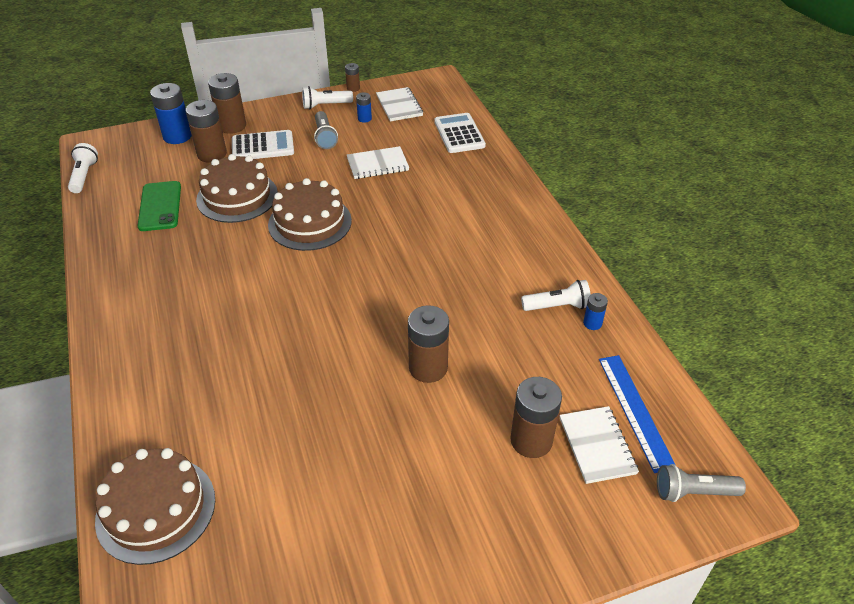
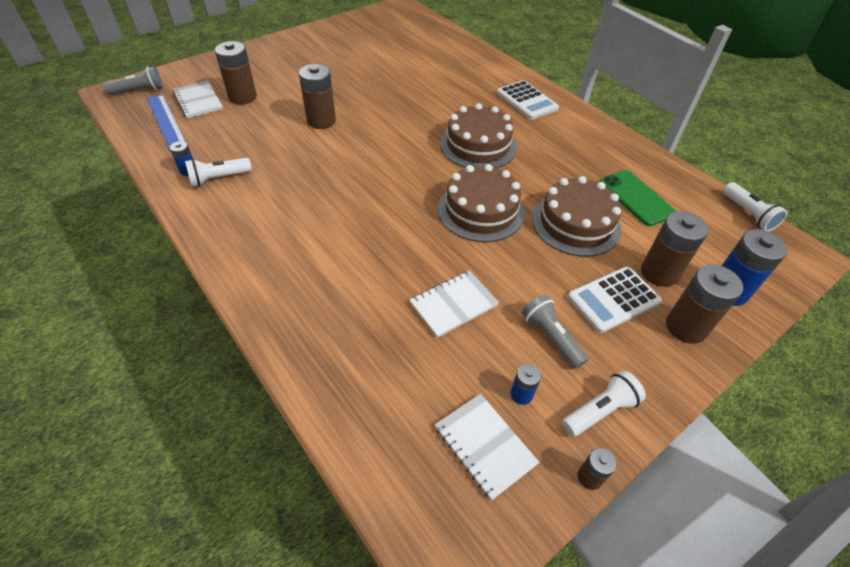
camera: 160 degrees right, 5 degrees up
brown cake [95,448,215,565] -> brown cake moved to [440,103,517,168]
white calculator [434,113,486,153] -> white calculator moved to [497,80,559,120]

